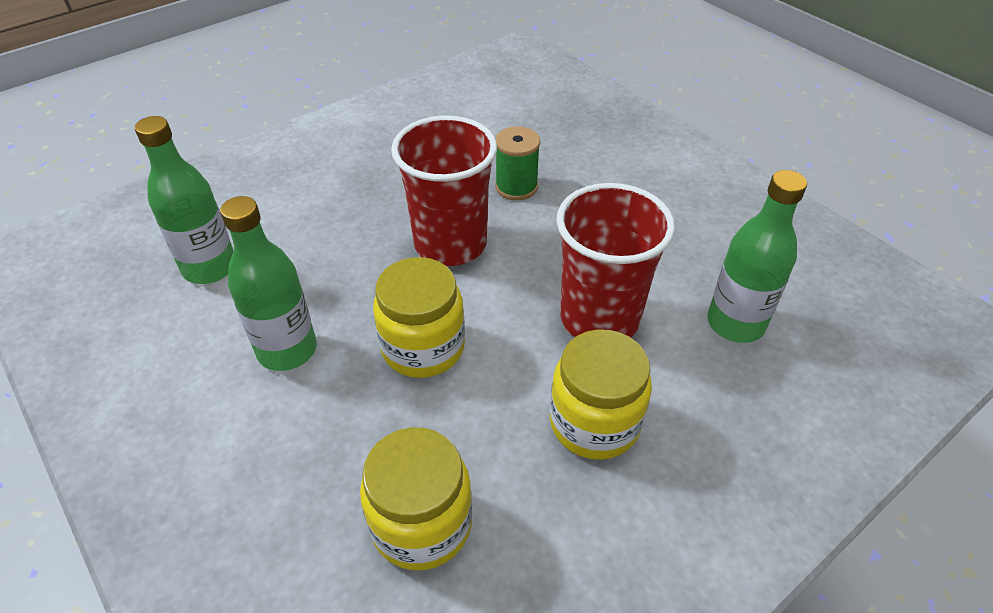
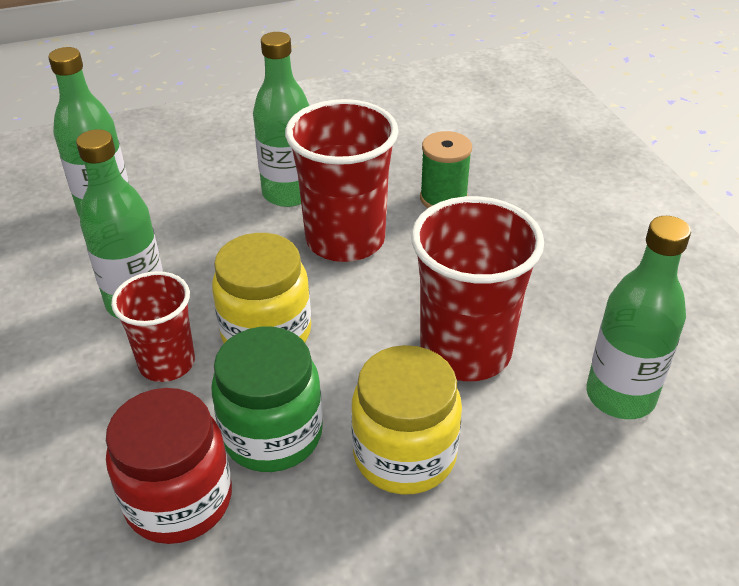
camera: 20 degrees right, 5 degrees down
yellow jar [360,428,472,570] -> red jar [106,388,232,544]
none -> red cup [111,271,195,382]
none -> green jar [211,327,323,472]
none -> green bottle [253,32,310,207]

